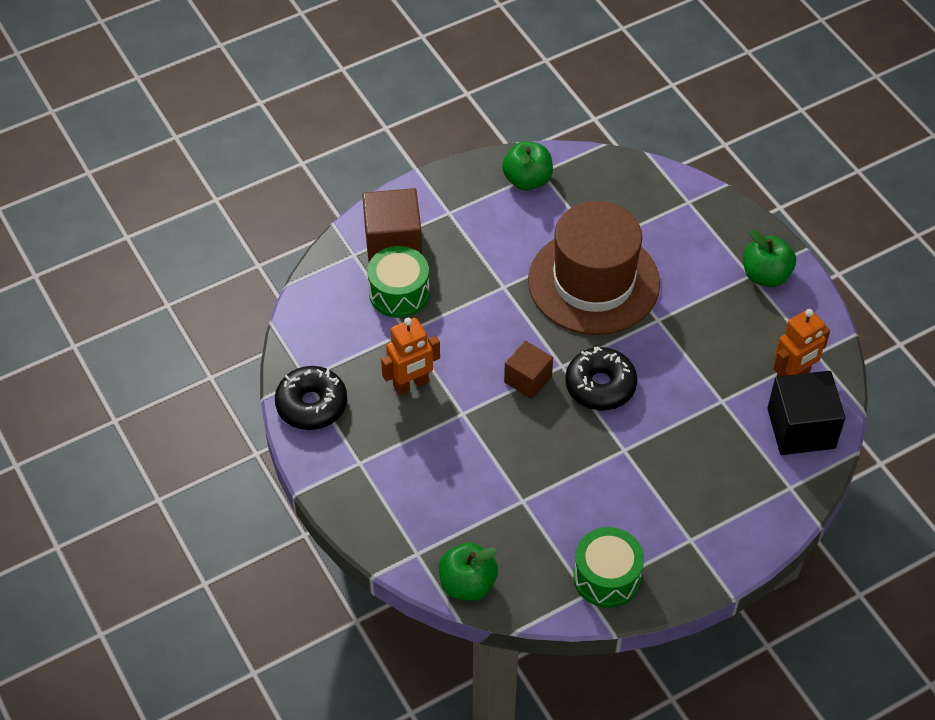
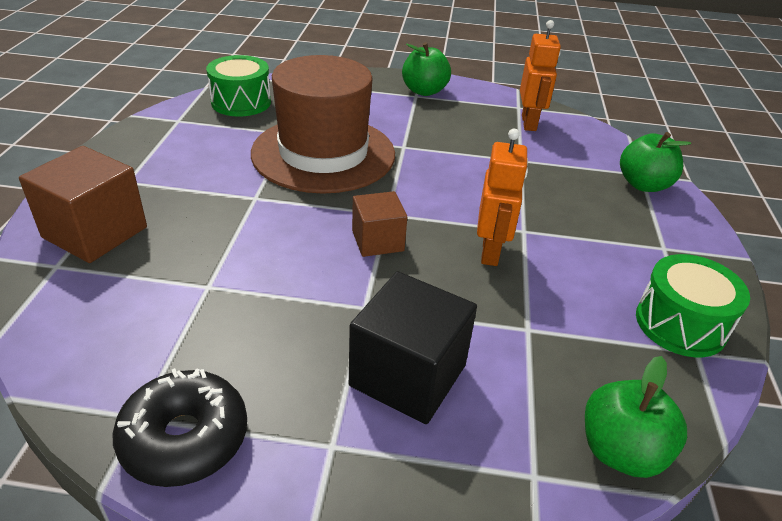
camera: 55 degrees left, 15 degrees down
green drum [367,246,429,318] -> green drum moved to [206,55,271,116]
orange robot [381,318,440,395] -> orange robot moved to [477,129,528,266]
green apple [502,141,553,191] -> green apple moved to [620,132,691,192]
black donut [565,346,638,410] -> none
black cube [767,371,845,455] -> black cube moved to [349,271,477,424]

